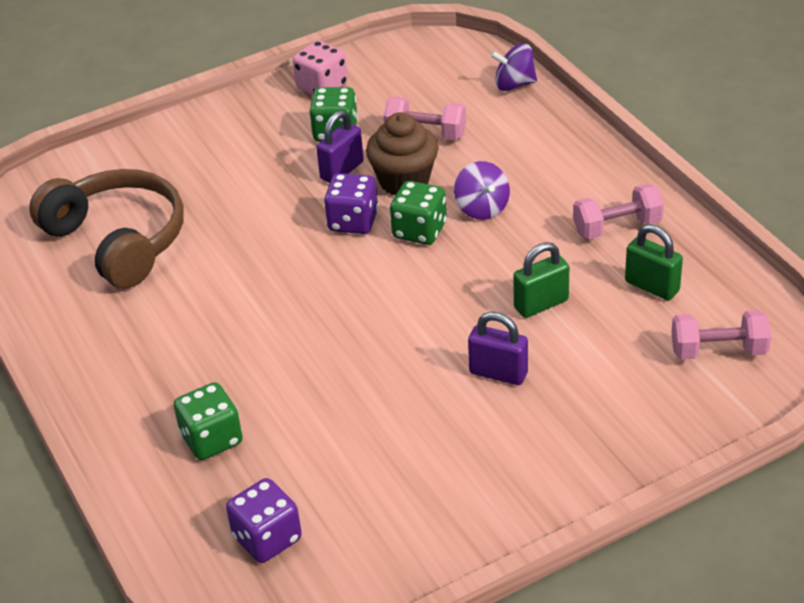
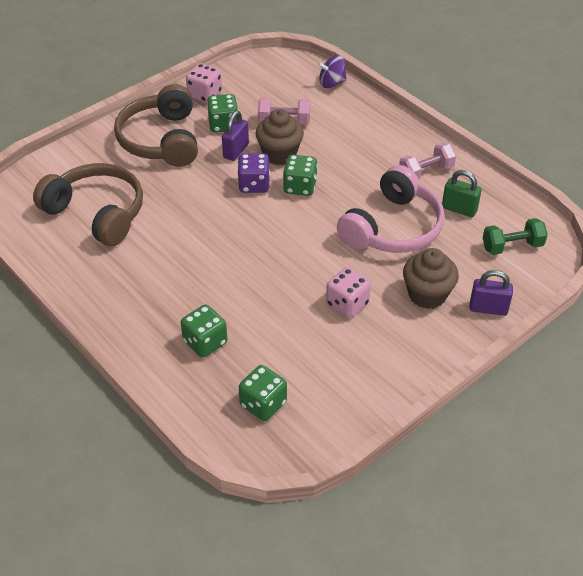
camera: 15 degrees left, 5 degrees up
purple dice [226,478,302,563] -> green dice [239,365,287,421]
purple spinning top [454,161,510,220] -> none
purple padlock [468,312,528,385] -> purple padlock moved to [469,270,513,316]
green padlock [513,242,569,318] -> pink headphones [337,165,445,253]
pink dumbbell [671,310,771,360] -> green dumbbell [483,218,548,255]
none -> brown headphones [114,84,198,167]
none -> pink dice [326,267,371,318]
none -> brown cupcake [403,248,459,309]

